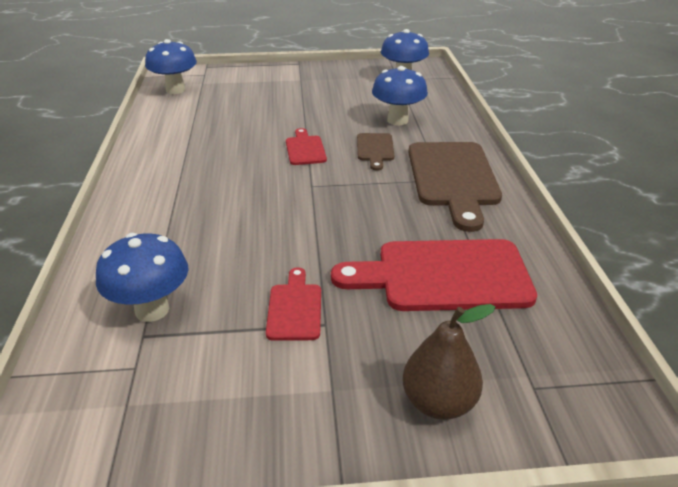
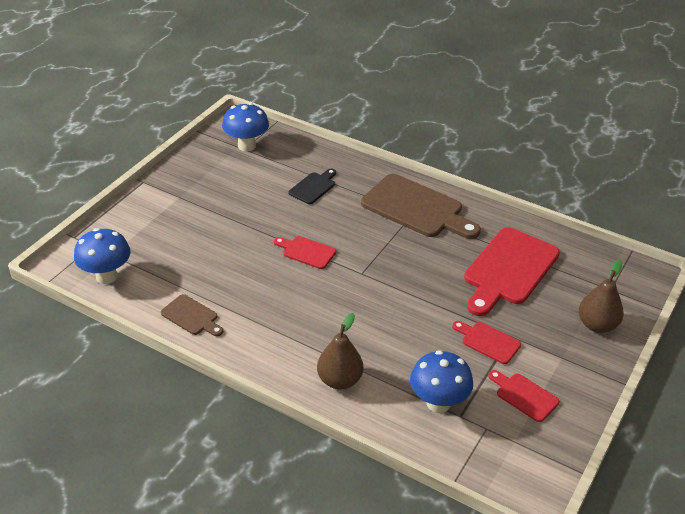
camera: 55 degrees left, 5 degrees up
brown cutting board [357,133,394,171] -> brown cutting board moved to [161,294,223,336]
blue mushroom [372,66,428,125] -> black cutting board [288,169,336,204]
none -> brown pear [317,313,363,389]
none -> red cutting board [488,370,559,422]

